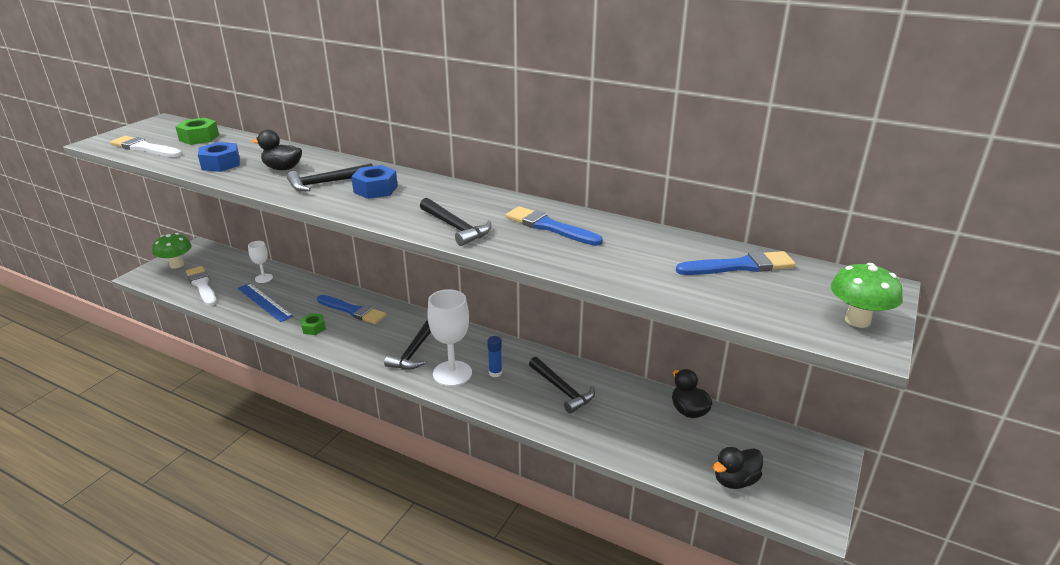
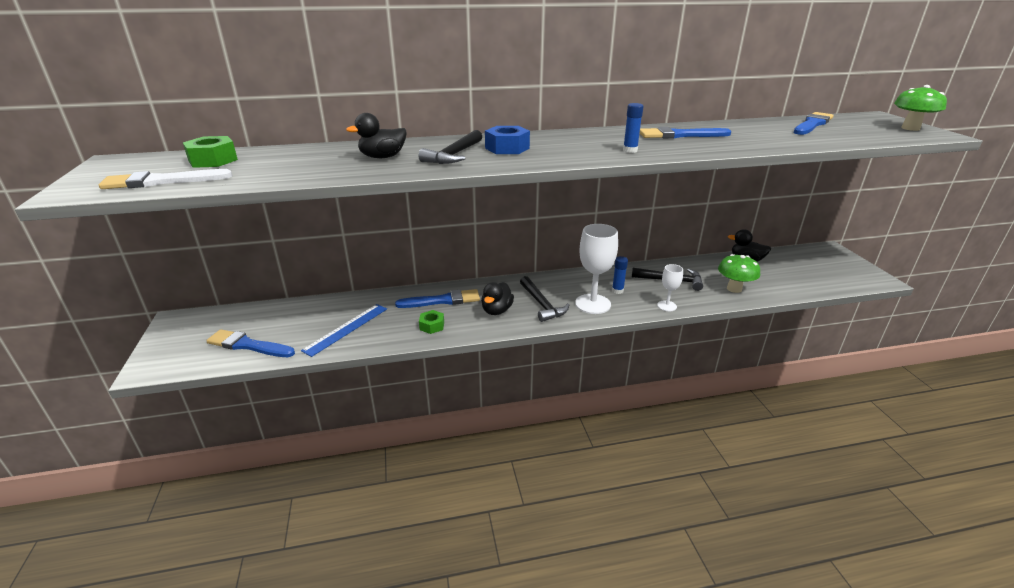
camera: 40 degrees left, 0 degrees up
green mushroom [152,233,192,269] -> green mushroom moved to [718,254,760,293]
white brush [186,266,216,306] -> blue brush [206,329,295,357]
blue nut [198,142,240,172] -> none
blue ruler [238,283,293,322] -> blue ruler turned 60 degrees counterclockwise [301,304,387,357]
white goblet [248,241,273,283] -> white goblet moved to [657,264,683,311]
black hammer [420,198,491,246] -> blue glue stick [623,103,644,153]
black duck [713,447,763,489] -> black duck moved to [481,282,514,315]

